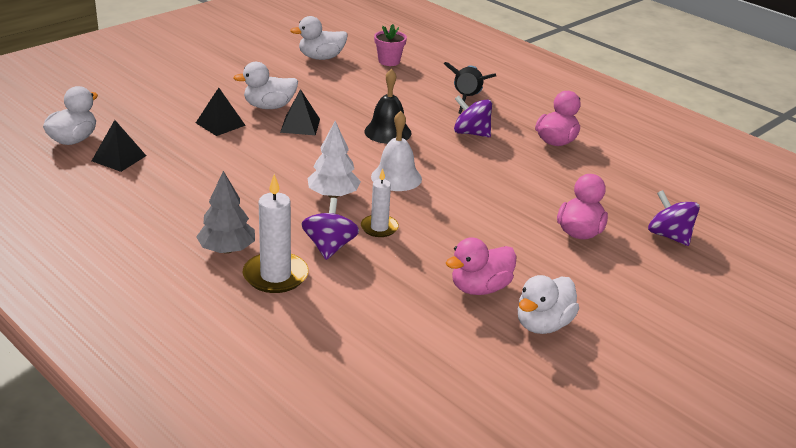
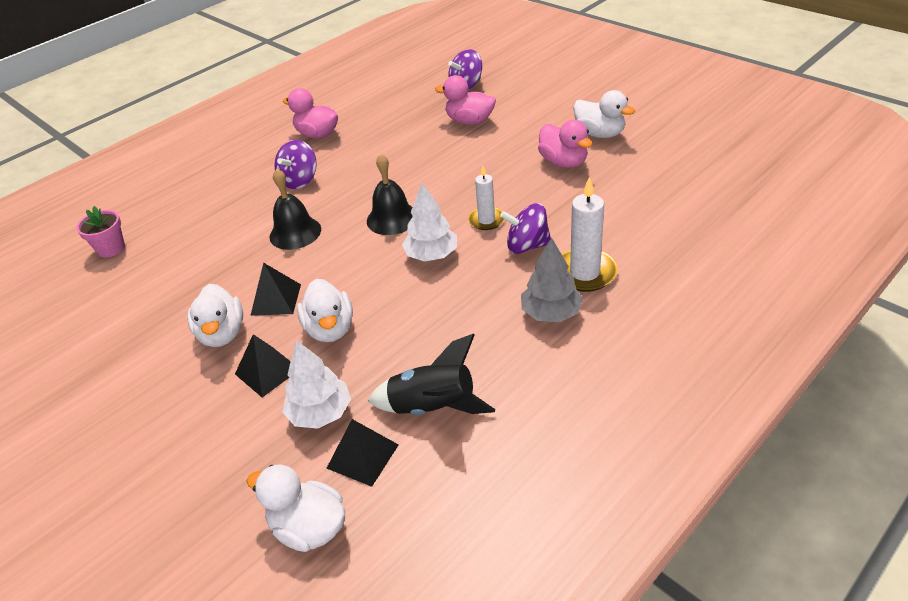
camera: 85 degrees left, 10 degrees up
white duck [290,16,348,60] -> white duck moved to [297,279,353,342]
white bell [371,111,422,191] -> black bell [367,154,413,235]
black rocket [444,62,496,114] -> black rocket moved to [368,334,495,415]
none -> white tree [282,340,351,429]

